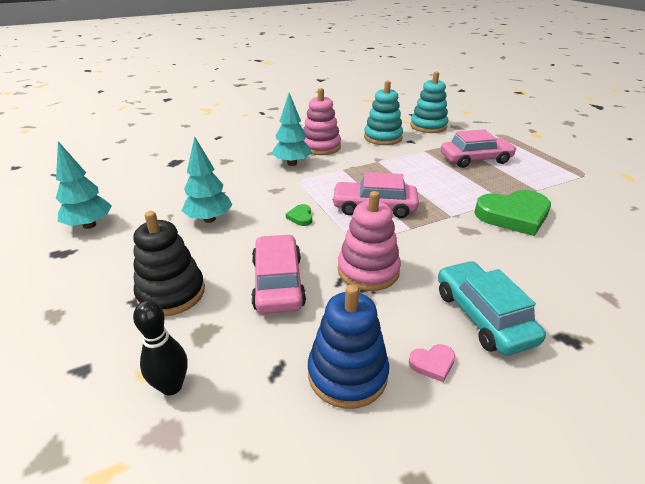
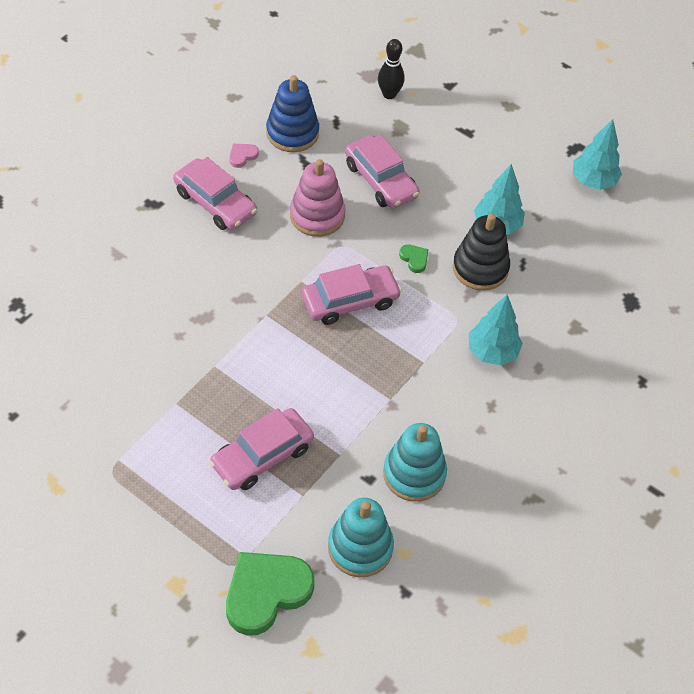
camera: 150 degrees right, 20 degrees up
black stacking toy [134,211,205,316] -> black stacking toy moved to [453,214,510,291]
pink stacking toy [303,88,341,155] -> none
turquoise car [438,261,546,356] -> pink car [173,157,257,230]
green heart [474,190,551,236] -> green heart moved to [226,552,315,636]

